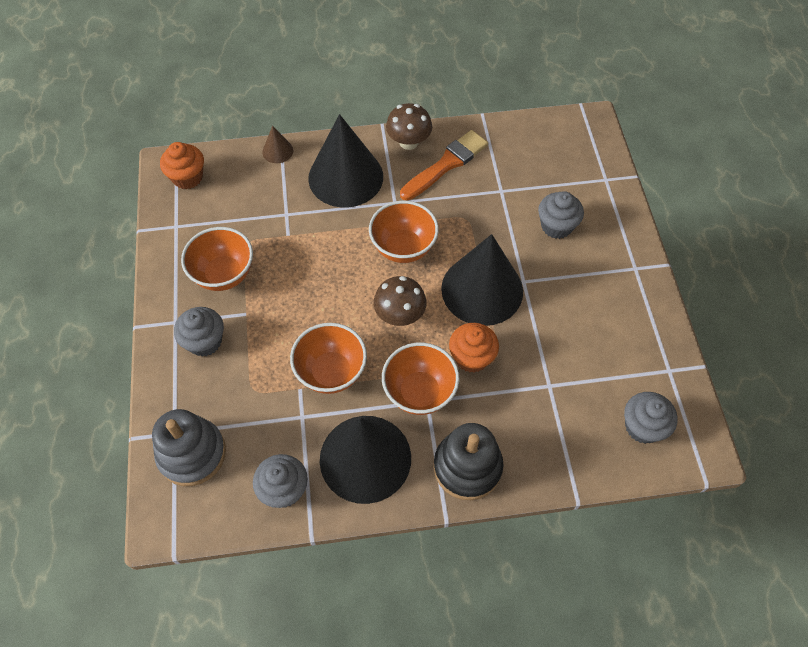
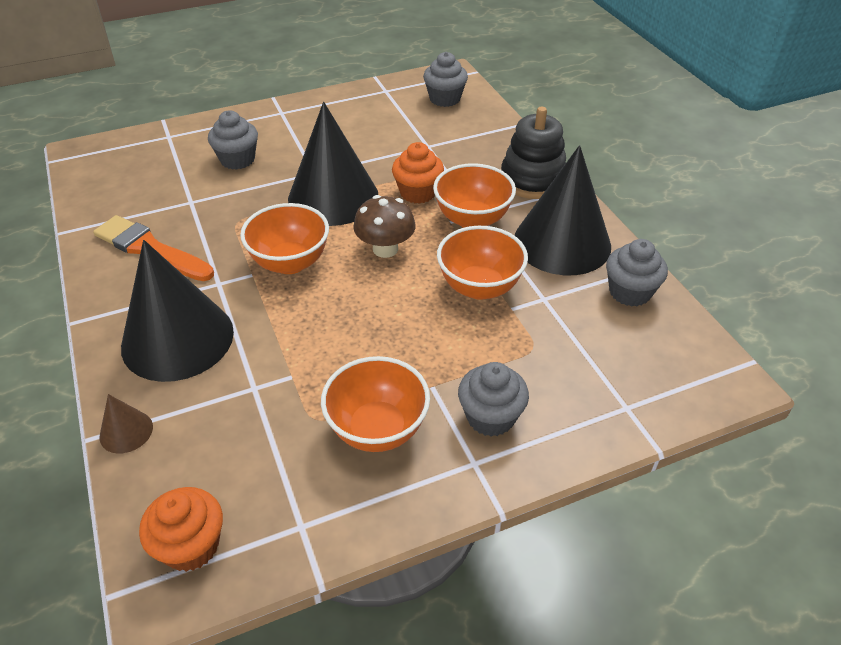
camera: 105 degrees left, 15 degrees down
grey stacking toy [152,409,226,486] -> none
brown mushroom [386,103,432,150] -> none

